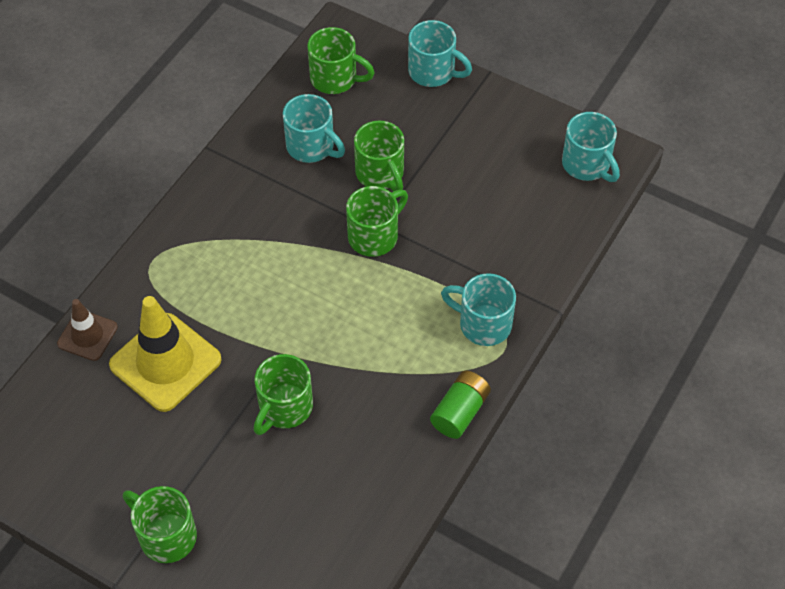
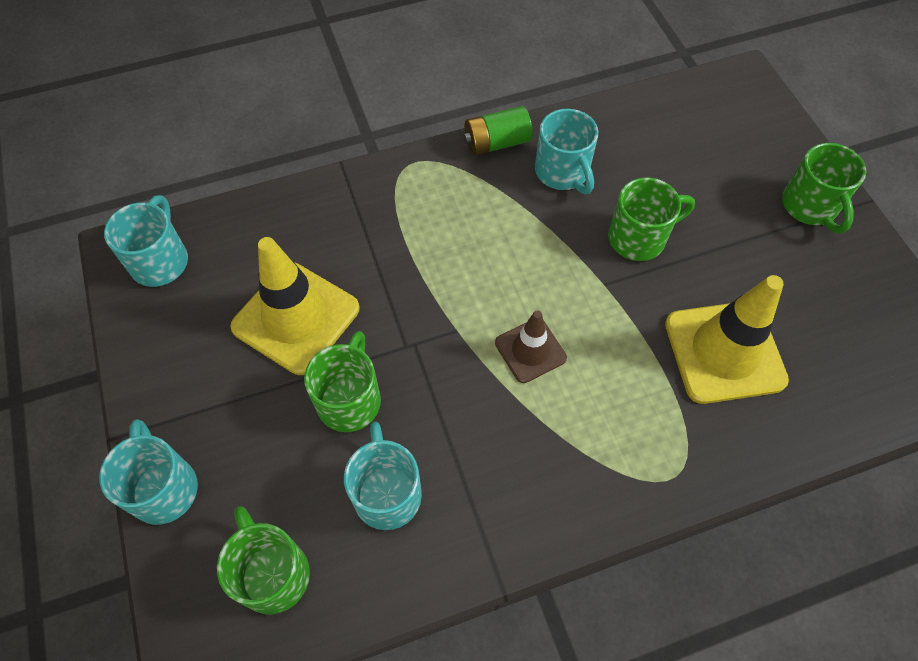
camera: 140 degrees left, 5 degrees up
brown traffic cone [57,299,118,361] -> brown traffic cone moved to [495,311,567,383]
green mug [346,186,408,257] -> none
turquoise mug [441,273,516,346] -> turquoise mug moved to [535,109,598,194]
none -> yellow traffic cone [230,237,360,375]

